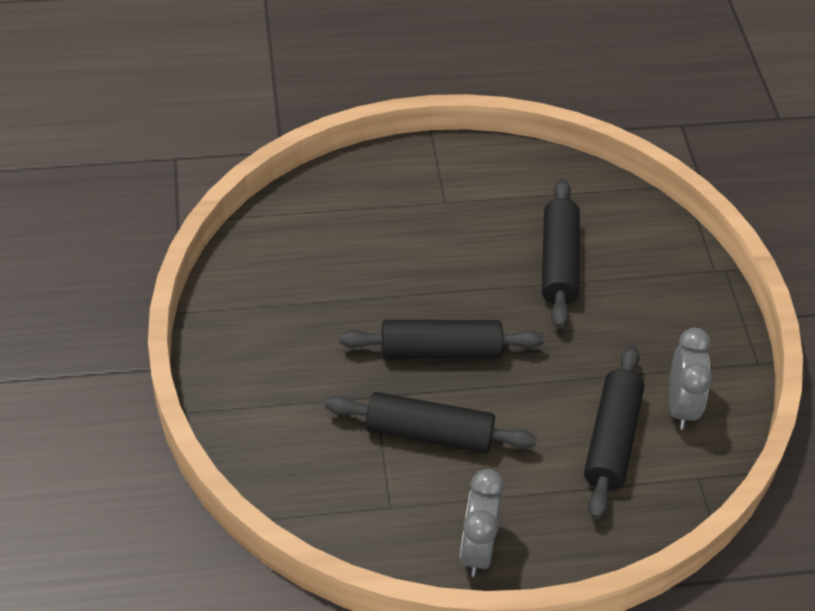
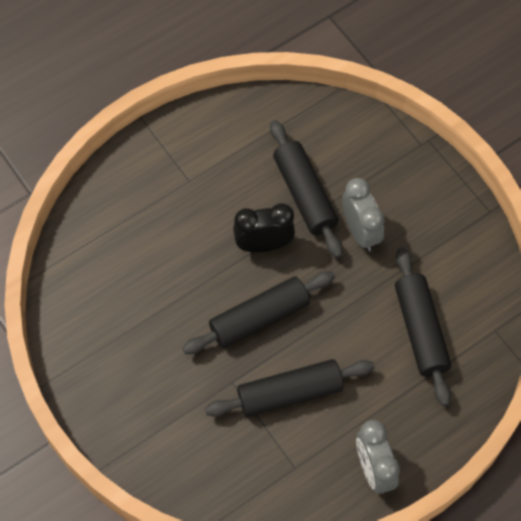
camera: 25 degrees left, 15 degrees up
grey clock [669,328,712,430] -> grey clock moved to [342,178,385,251]
none -> black clock [233,203,295,252]

